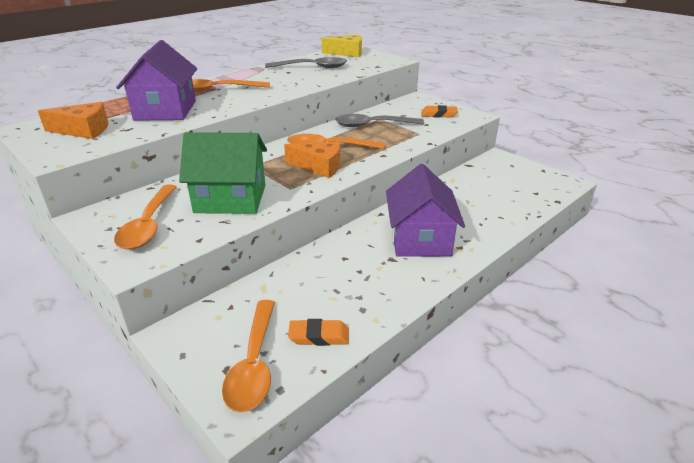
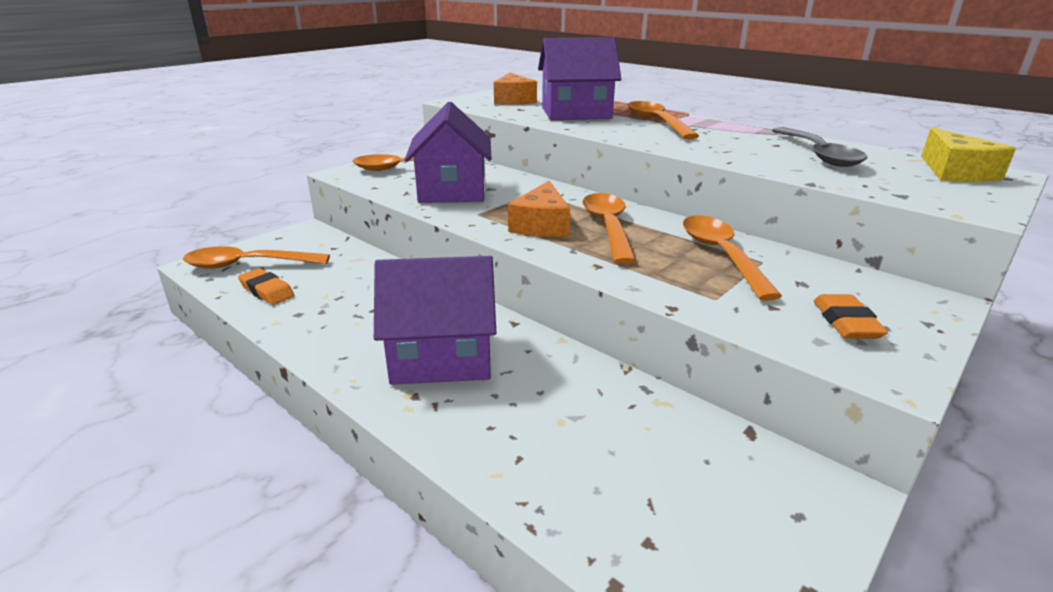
camera: 85 degrees right, 5 degrees down
green house [179,132,267,214] -> purple house [405,102,492,203]
orange eraser [288,319,349,346] -> orange eraser turned 45 degrees counterclockwise [238,268,294,305]
grey spoon [335,114,424,127] -> orange spoon [683,215,782,301]

